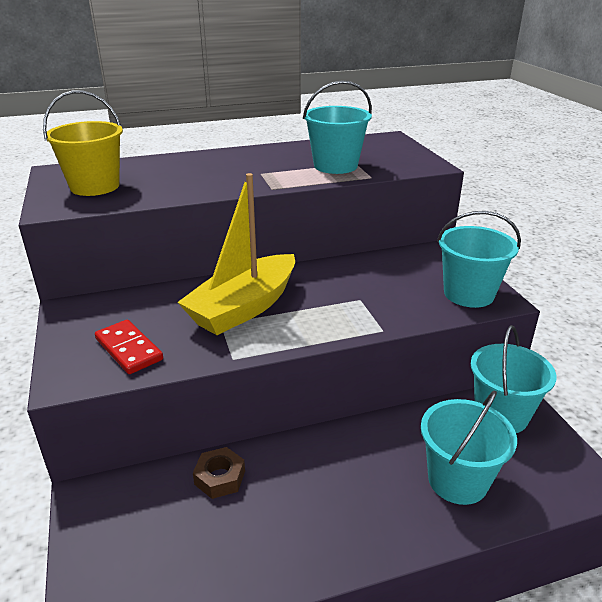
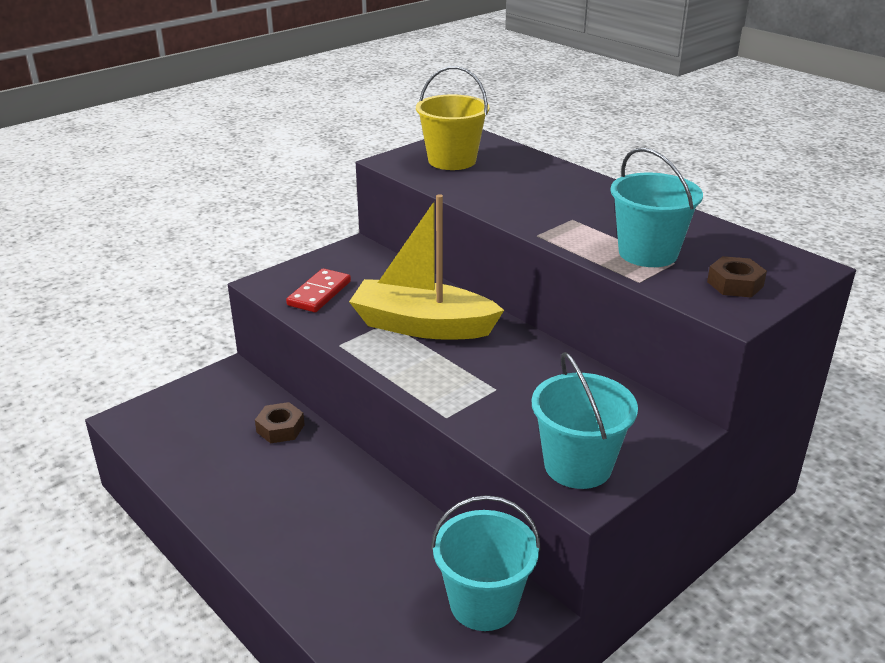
camera: 65 degrees right, 0 degrees up
turquoise bucket [421,390,517,505] -> none
none -> brown nut [707,256,767,298]

